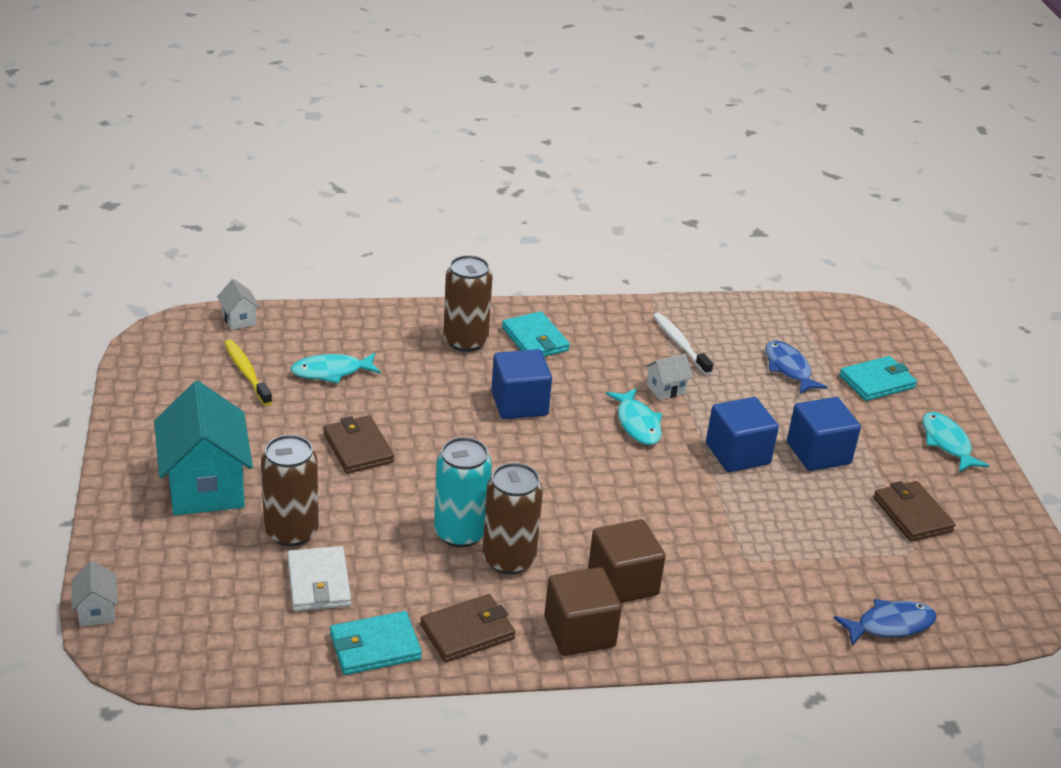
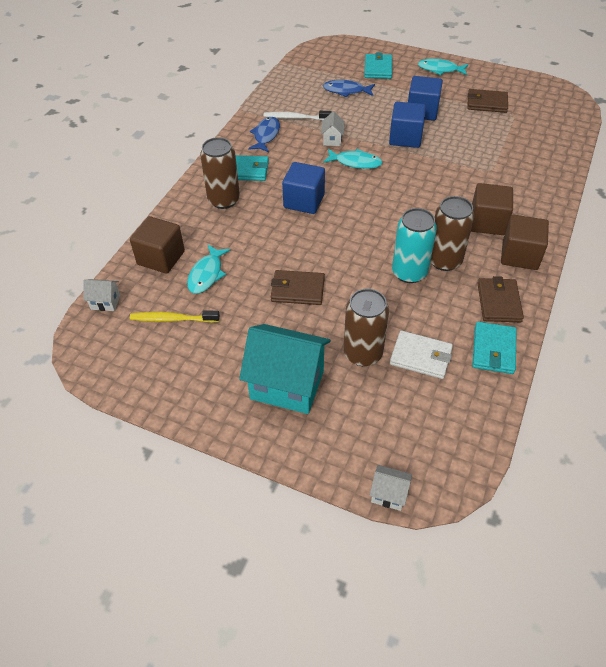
camera: 55 degrees left, 15 degrees up
blue fish [834,599,937,646] -> blue fish moved to [248,117,280,152]
none -> brown cube [130,216,185,274]

